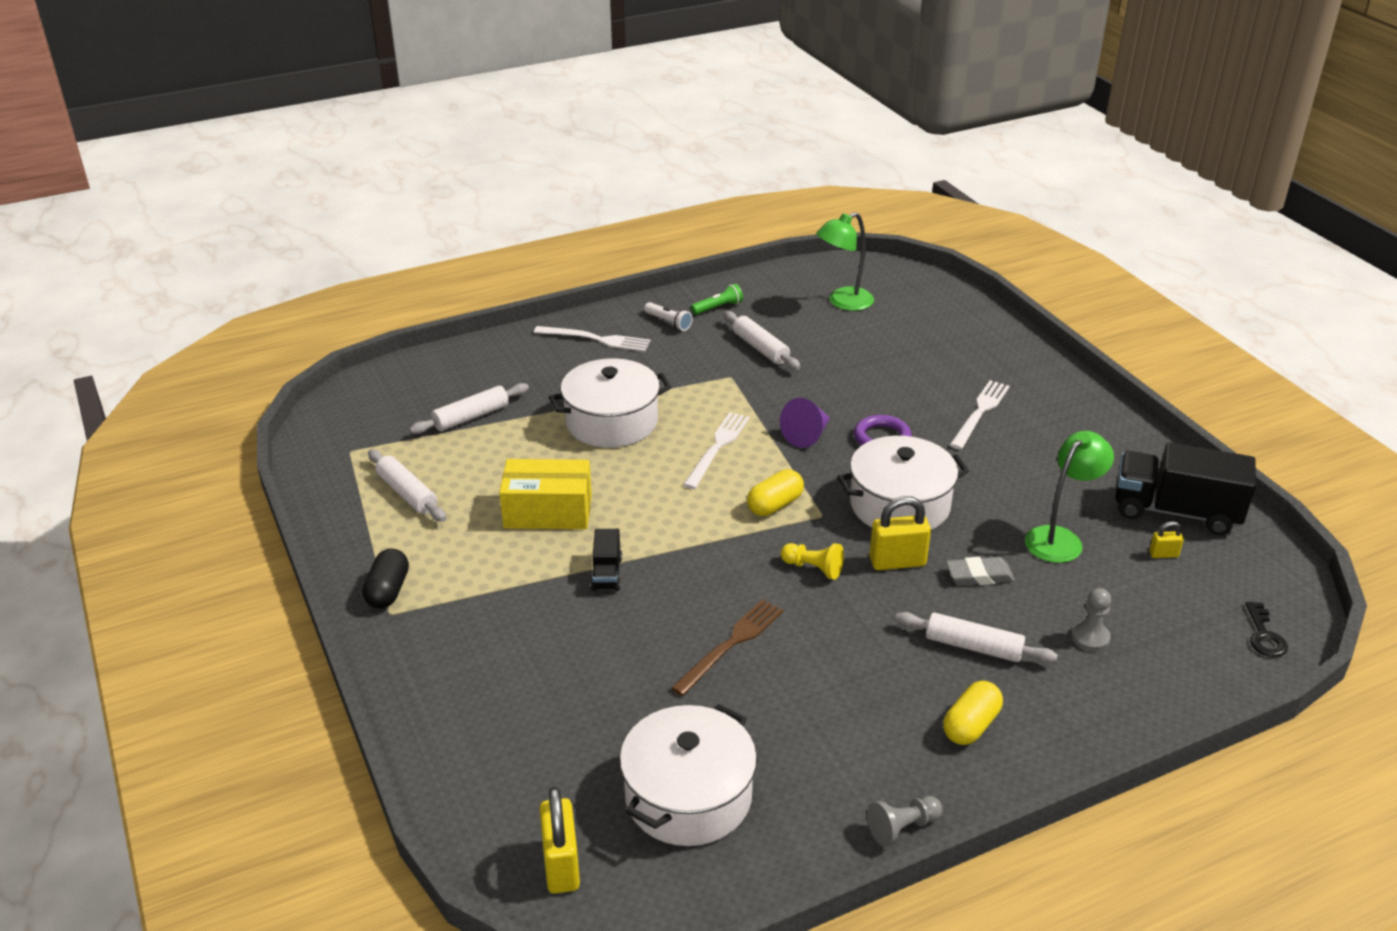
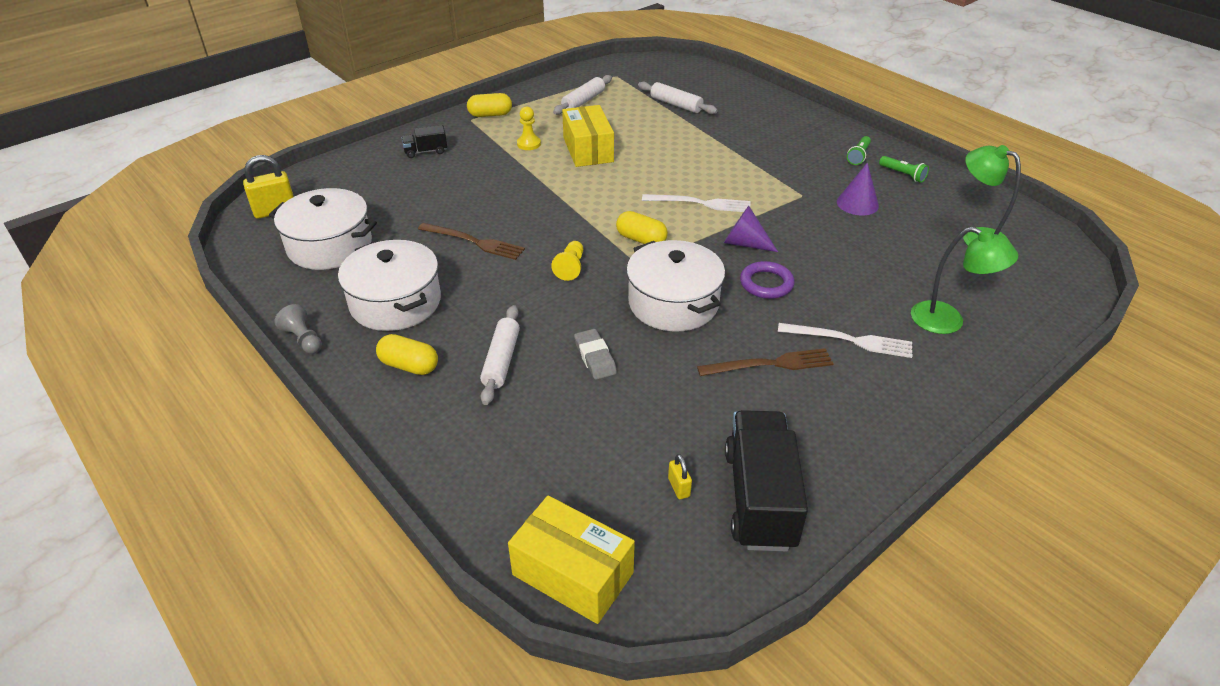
camera: 75 degrees right, 5 degrees up
black capsule [362,549,409,608] -> yellow capsule [467,93,512,117]
white fork [534,326,650,352] -> none
white pot [549,358,671,448] -> white pot moved to [338,240,441,331]
black truck [591,529,622,591] -> black truck moved to [402,125,447,158]
white flashlight [644,302,693,331] -> green flashlight [847,136,871,165]
white rolling pin [724,311,801,370] -> purple cone [837,163,879,215]
yellow padlock [869,496,931,570] -> none
green lamp [1025,431,1114,563] -> green lamp moved to [911,227,1018,334]
grey pawn [1071,588,1111,651] -> none
black key [1245,602,1288,657] -> yellow box [508,495,635,624]
none -> yellow pawn [517,106,541,150]
none -> brown fork [697,348,834,376]

